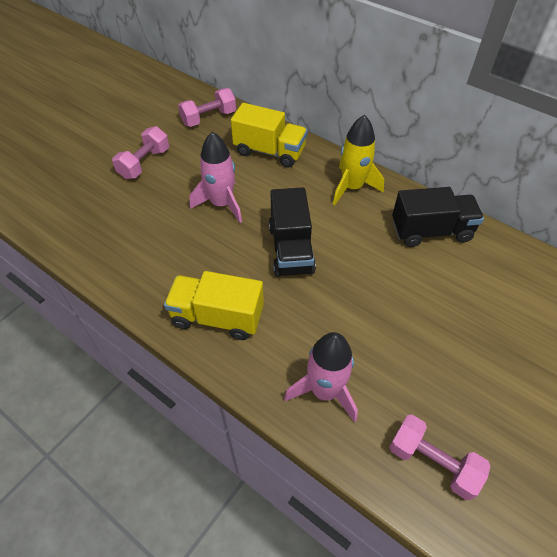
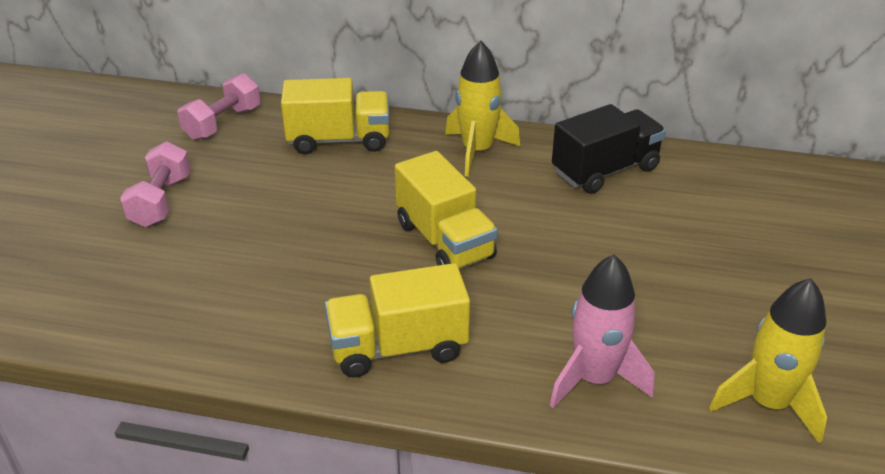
camera: 25 degrees left, 15 degrees down
pink rocket [190,132,242,223] -> none
black truck [269,187,316,277] -> yellow truck [395,151,498,269]
pink dumbbell [390,415,491,500] -> yellow rocket [709,278,827,443]

